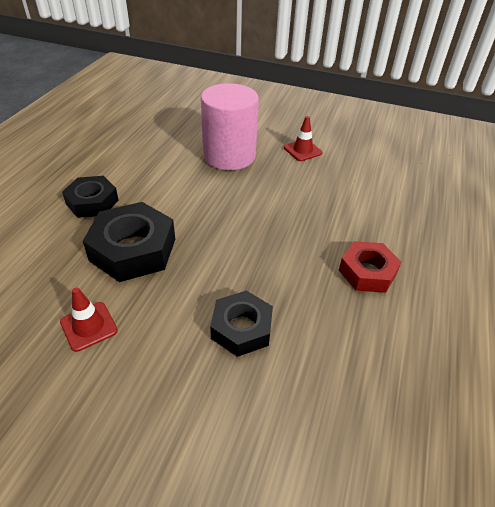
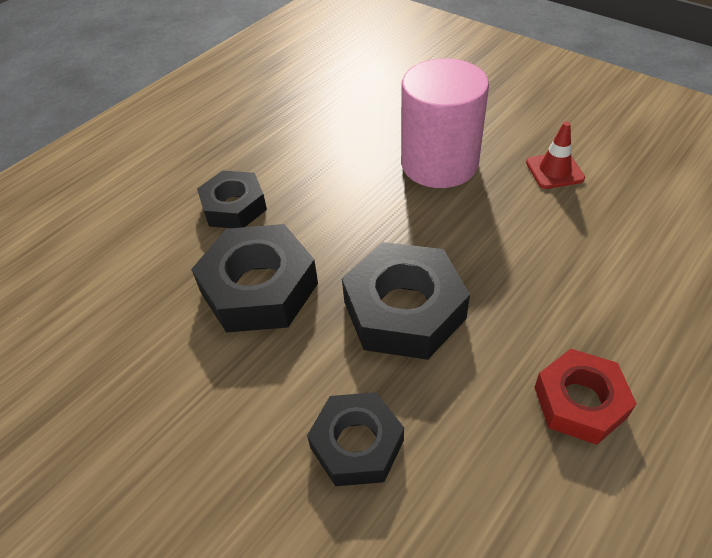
camera: 25 degrees right, 5 degrees up
red traffic cone [60,288,118,352] -> none
none -> black nut [342,242,470,360]

